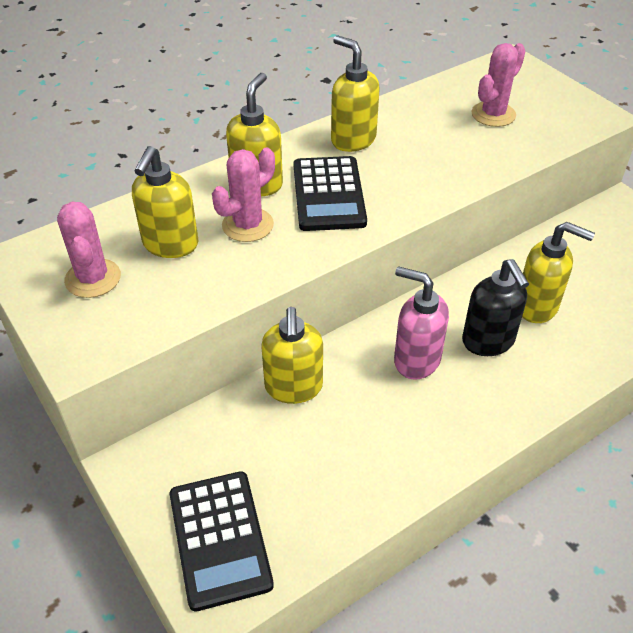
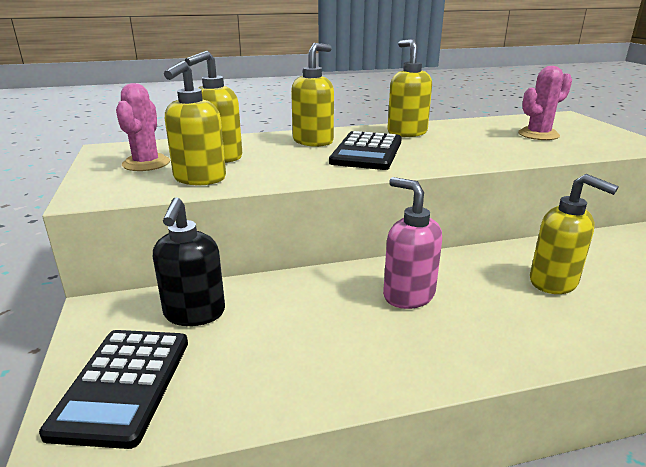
camera: 20 degrees right, 20 degrees down
pink cactus [212,147,275,242] -> none
yellow soap dispenser [261,307,323,404] -> yellow soap dispenser moved to [164,61,226,185]
black soap dispenser [462,259,529,356] -> black soap dispenser moved to [153,197,225,326]

